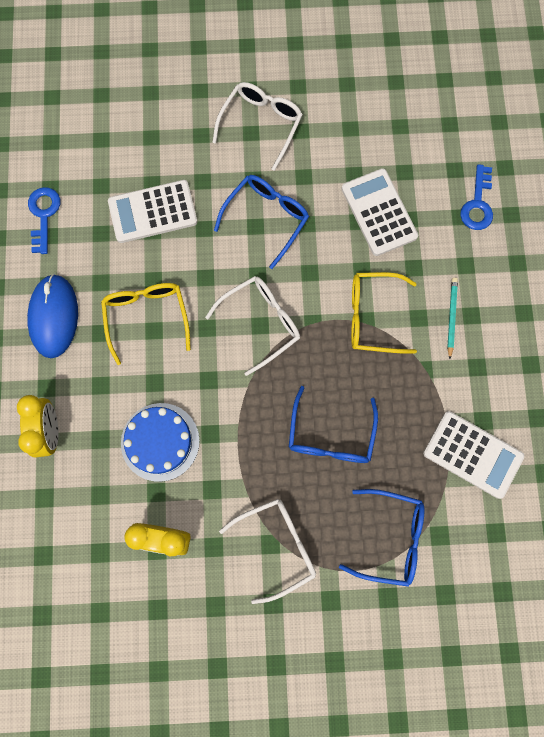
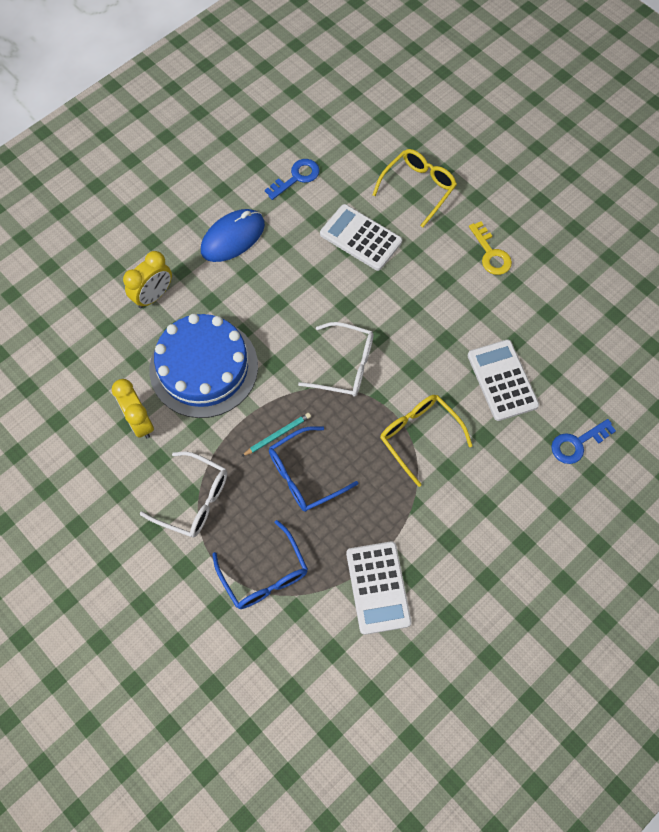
camera: 50 degrees right, 10 degrees down
yellow glasses [101,283,191,365] -> yellow glasses moved to [372,149,457,227]
blue cake [121,403,200,482] -> blue cake [149,314,258,418], size x1.55
white glasses [212,82,303,171] -> yellow key [469,221,512,275]
blue glasses [214,175,309,269] -> none
white calculator [342,168,418,256] -> white calculator turned 45 degrees counterclockwise [467,339,539,421]
turquoise pencil [447,278,458,359] -> turquoise pencil moved to [241,413,311,457]

